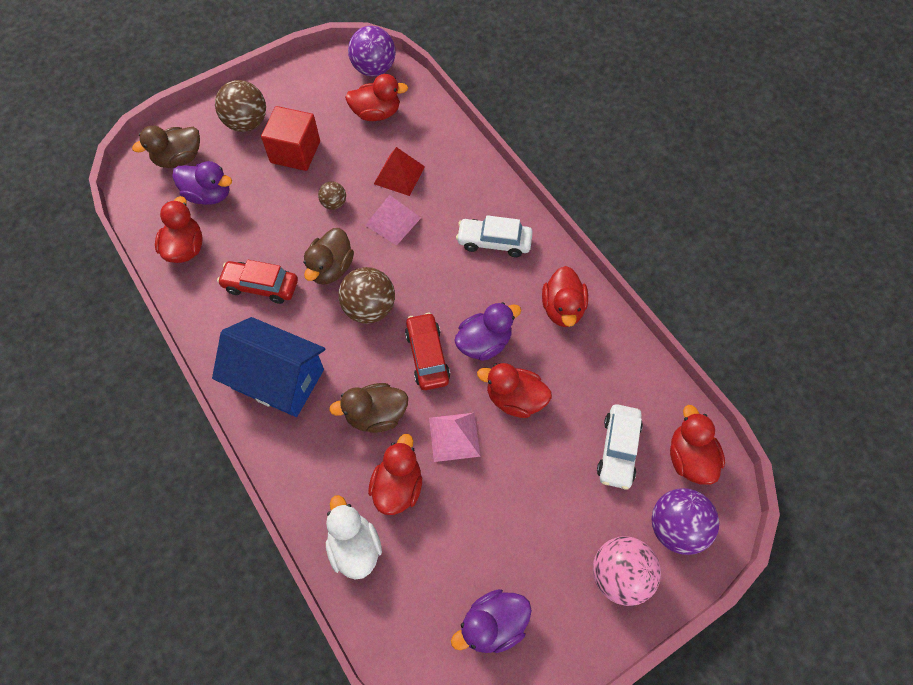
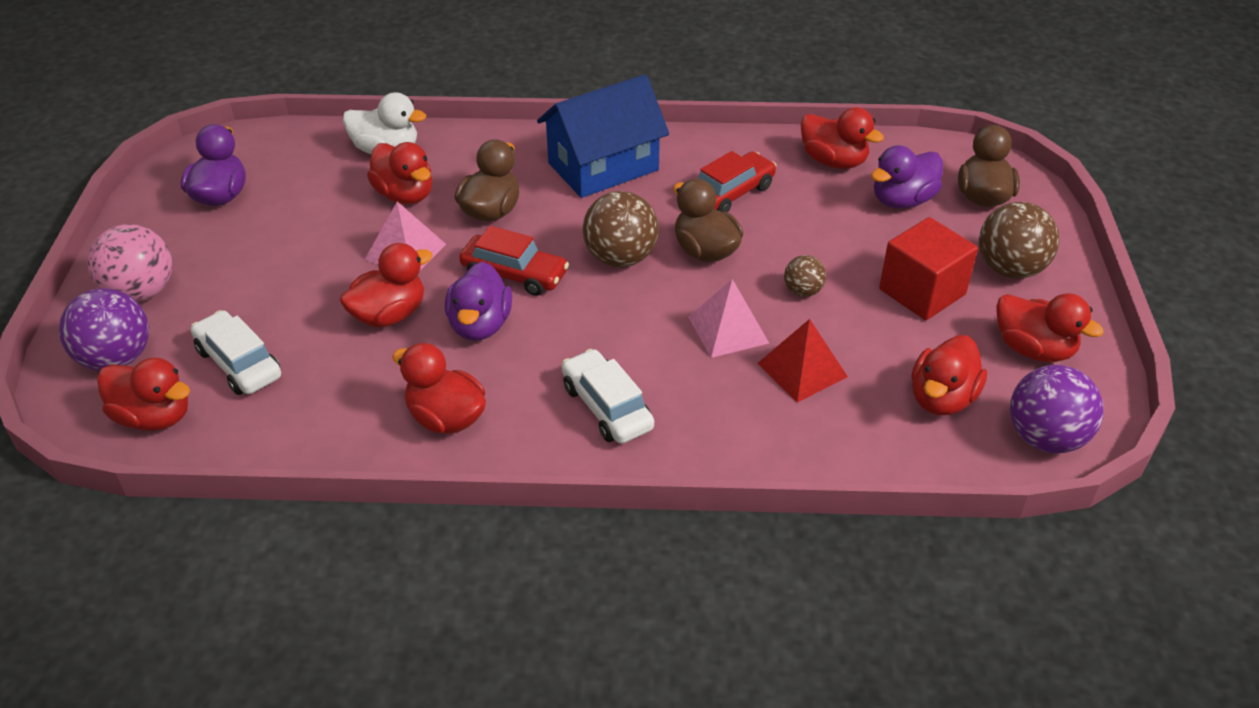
camera: 125 degrees right, 20 degrees down
white car [456,215,533,257] -> white car turned 75 degrees counterclockwise [562,349,654,444]
none -> red duck [996,293,1104,362]

